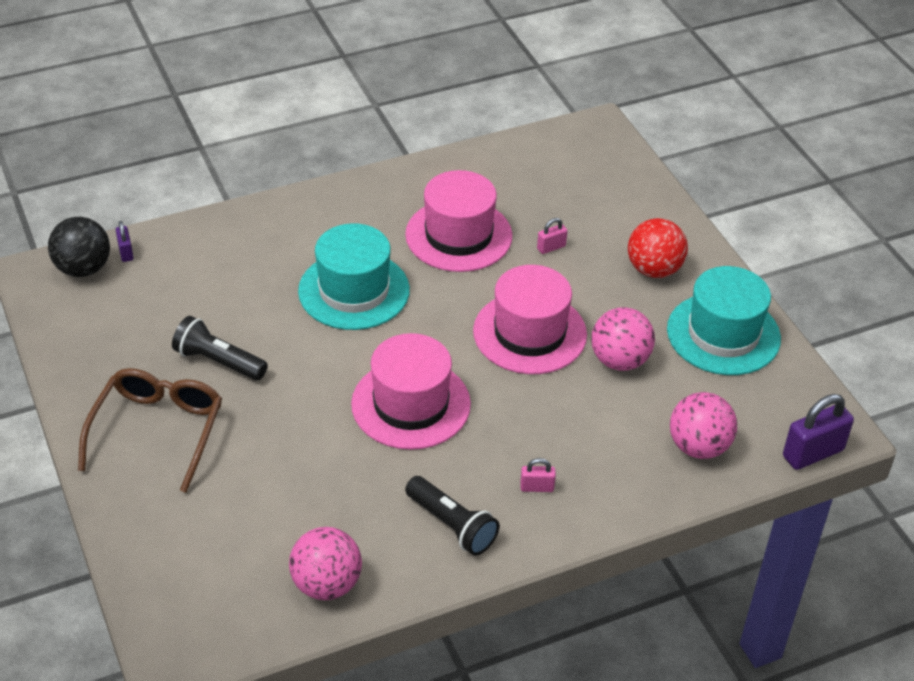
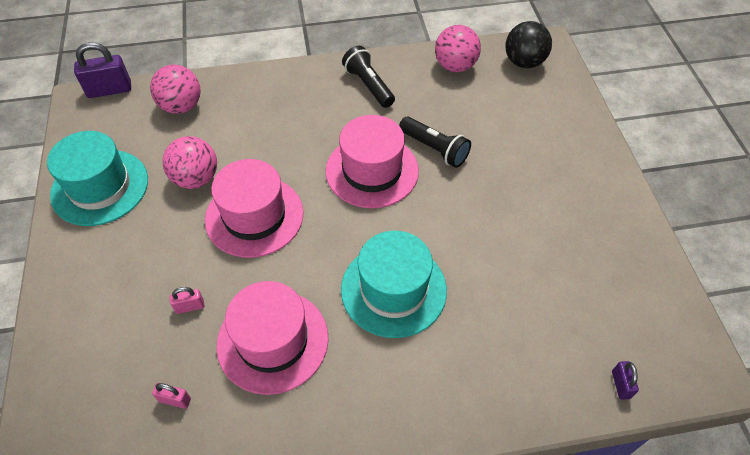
camera: 165 degrees left, 10 degrees up
black ball [48,217,110,277] -> black ball moved to [505,21,552,68]
brown glasses [78,368,222,493] -> none
black flashlight [172,316,268,380] -> black flashlight moved to [399,117,471,168]
pink padlock [520,458,556,492] -> pink padlock moved to [152,383,191,409]
red ball [628,218,688,278] -> none

